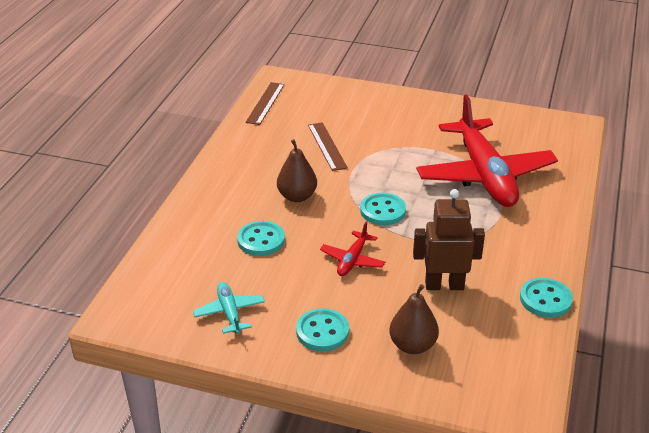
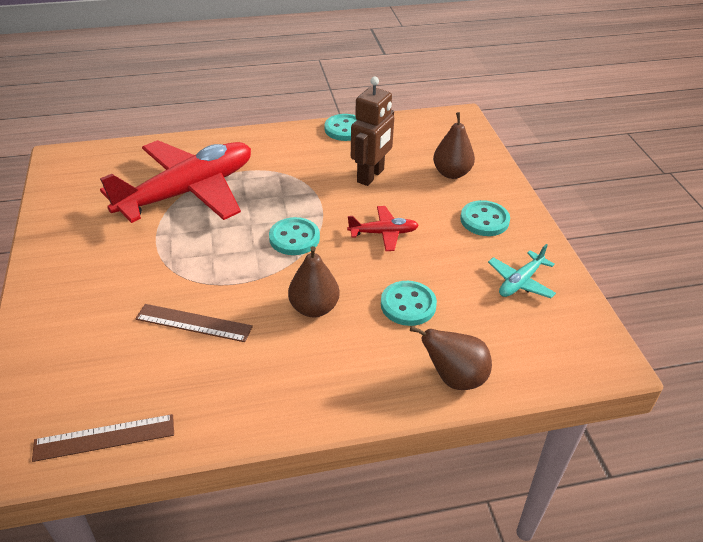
camera: 120 degrees left, 5 degrees up
brown ruler [308,122,348,171] -> brown ruler turned 60 degrees clockwise [135,304,253,342]
brown robot [413,189,485,290] -> brown robot turned 120 degrees counterclockwise [351,77,394,186]
none -> brown pear [410,326,492,390]

